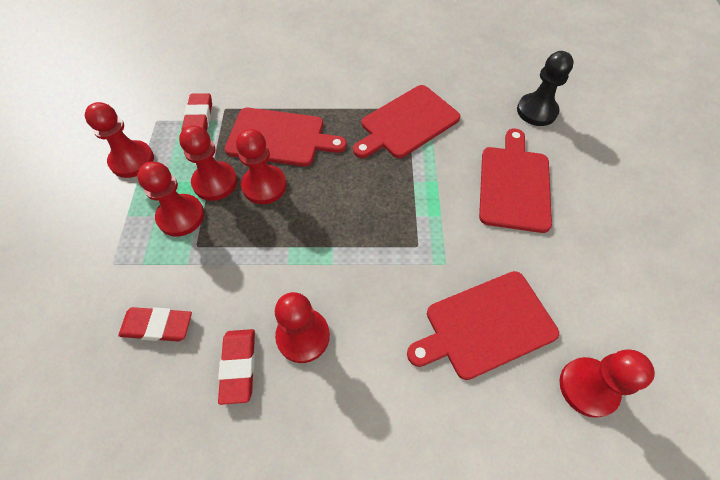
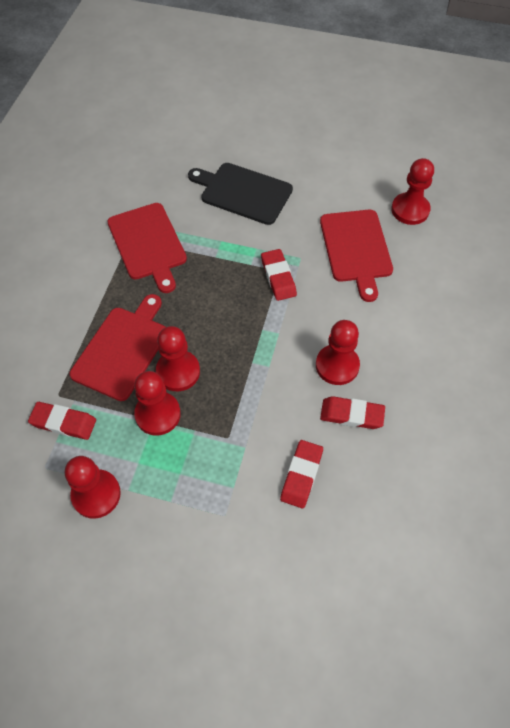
camera: 75 degrees left, 0 degrees up
red pawn [137,162,204,237] -> none
red cutting board [479,129,552,233] -> black cutting board [188,163,293,225]
black pawn [517,51,574,126] -> none
none -> red eraser [261,249,297,301]

